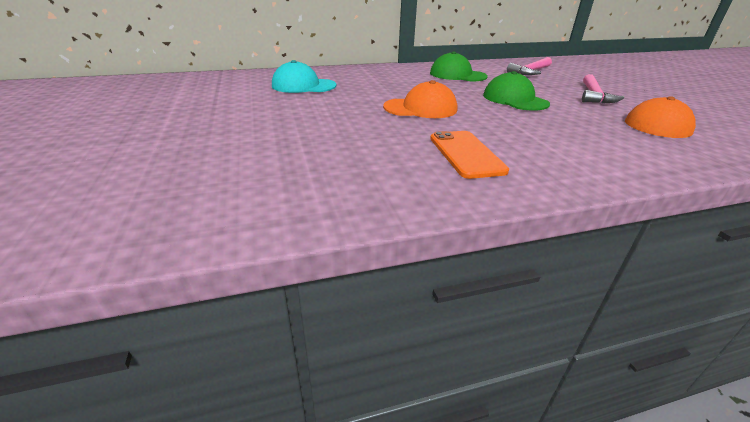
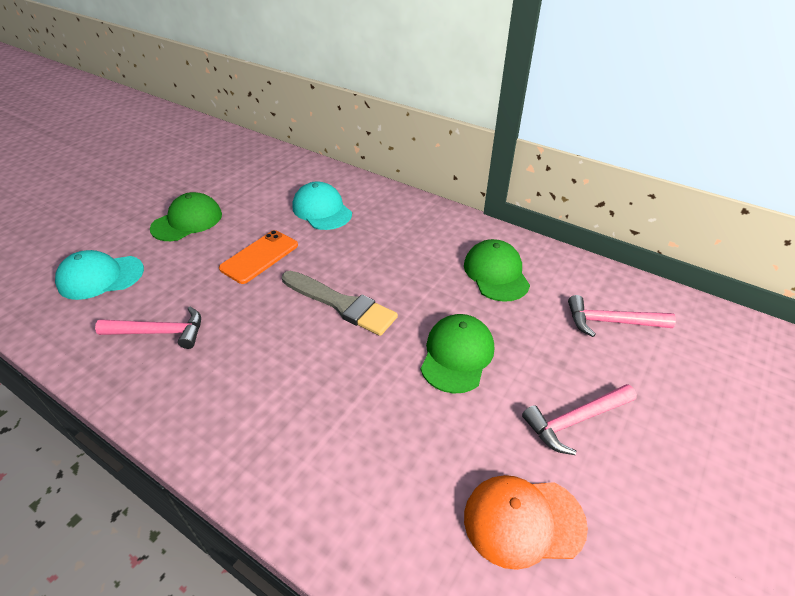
camera: 50 degrees right, 10 degrees up
orange cap [383,80,457,118] -> grey brush [282,271,398,336]
orange phone [430,131,509,179] -> orange phone moved to [219,230,298,284]
none -> turquoise cap [55,250,144,300]
none -> pink hammer [95,307,201,349]
none -> green cap [150,192,222,241]

